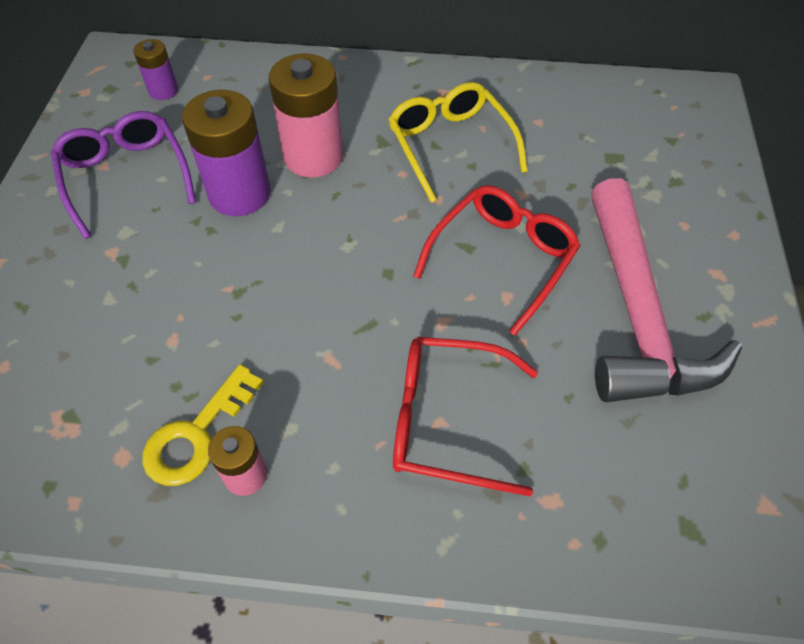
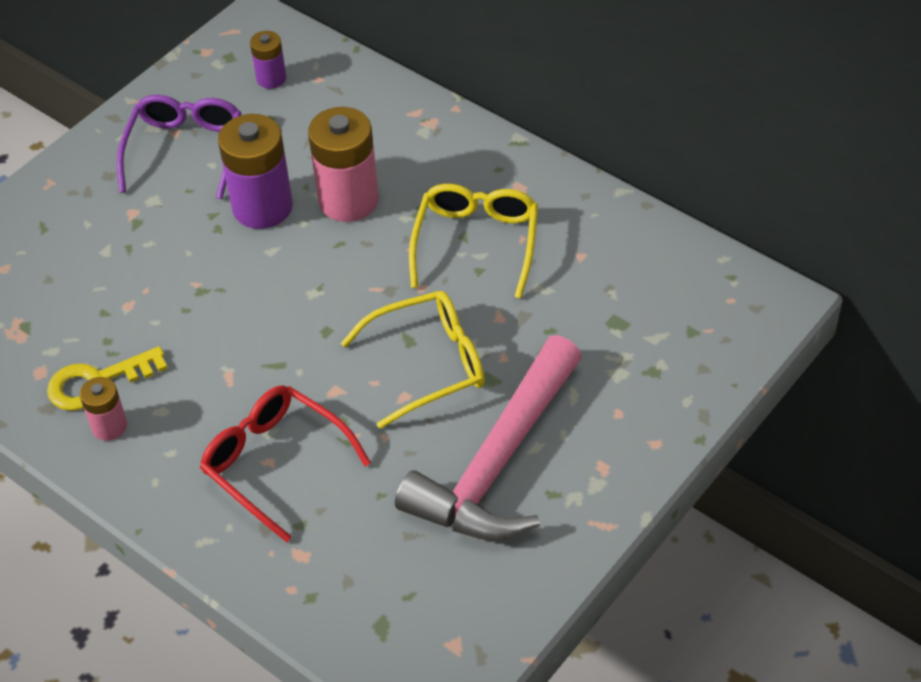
camera: 35 degrees right, 5 degrees down
red glasses [413,185,581,336] -> yellow glasses [341,291,485,429]

